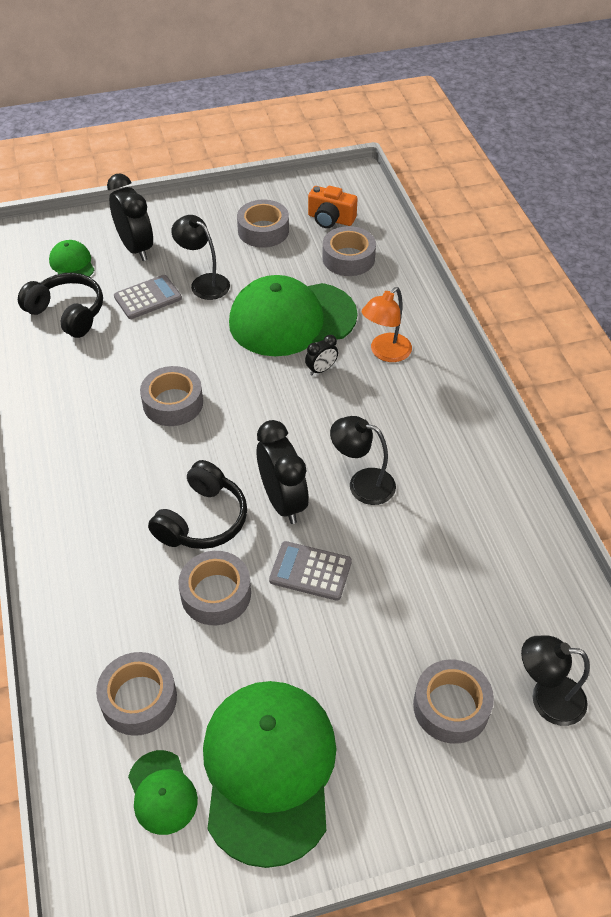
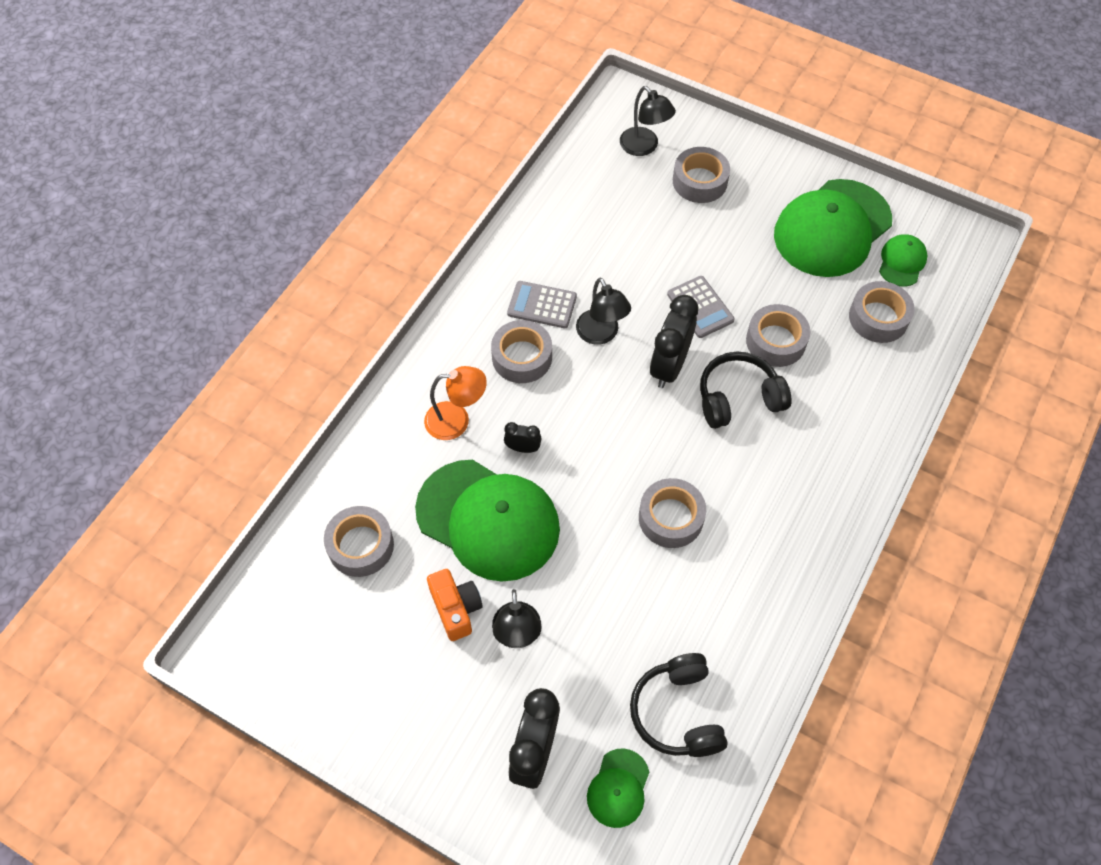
camera: 135 degrees left, 10 degrees up
grey calculator [114,275,182,319] -> grey calculator moved to [507,281,577,328]
grey tape [237,200,289,248] -> grey tape moved to [491,320,552,383]
orange camera [308,186,358,228] -> orange camera moved to [427,569,483,641]

